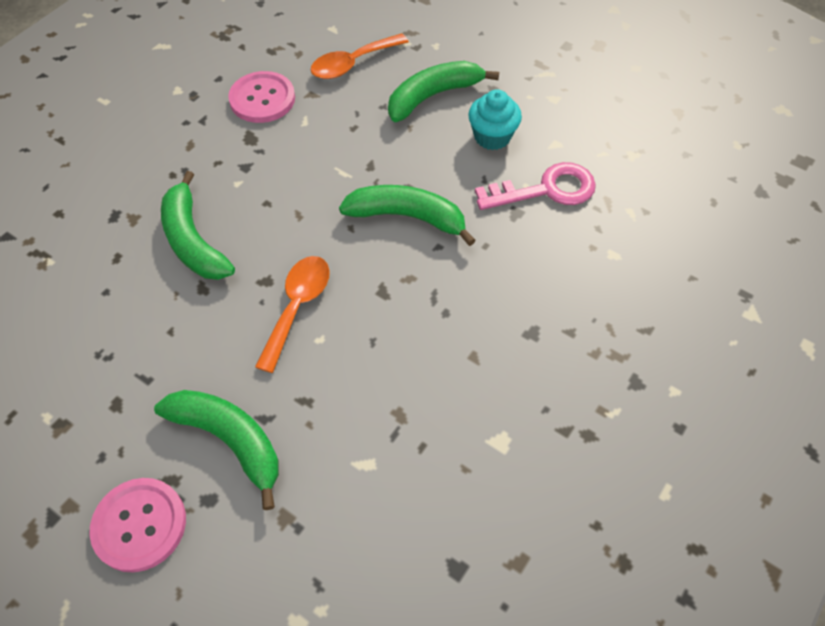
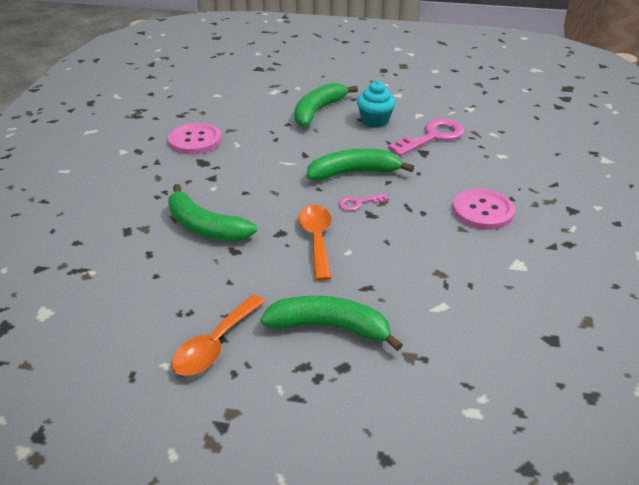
camera: 25 degrees left, 20 degrees down
pink button [89,478,186,572] -> pink button moved to [453,189,515,230]
orange spoon [310,33,409,79] -> orange spoon moved to [172,295,265,376]
none -> pink key [338,193,389,211]

